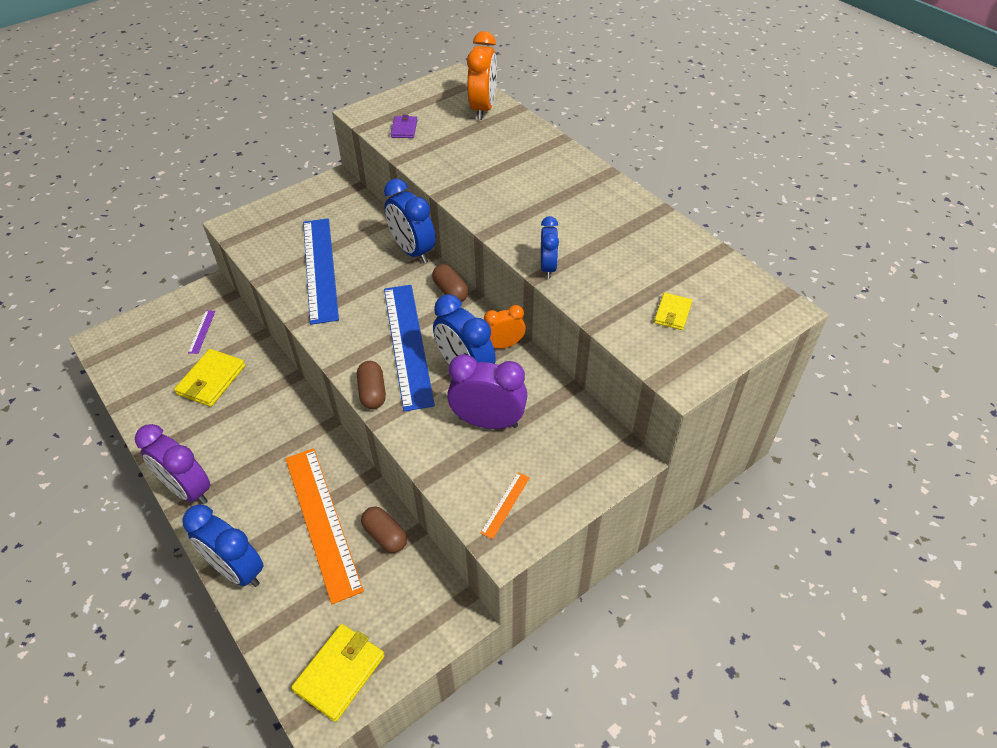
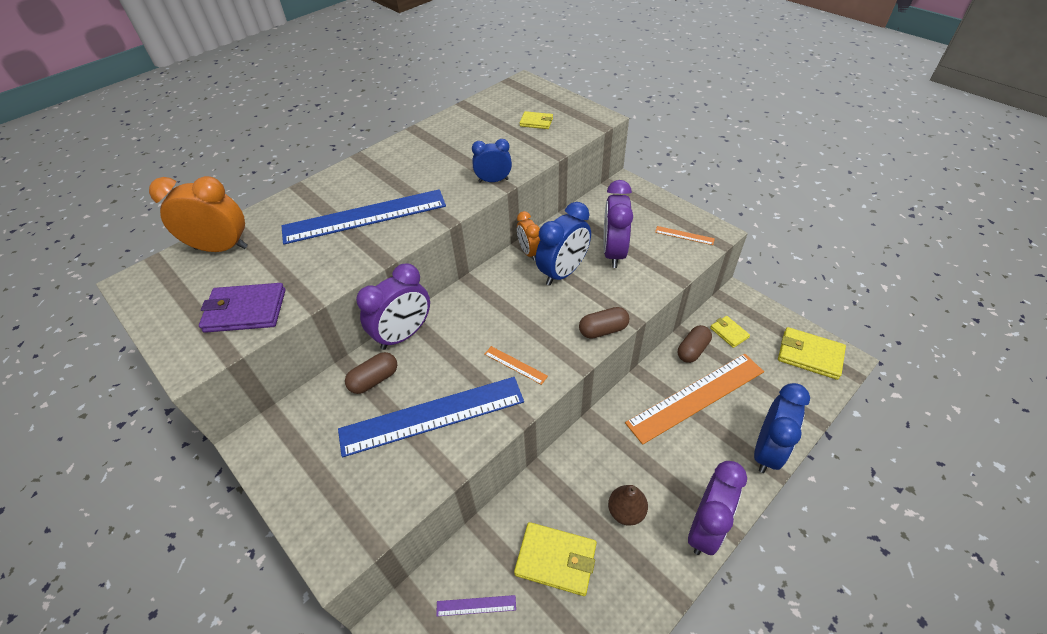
camera: 95 degrees left, 0 degrees up
blue clock [384,179,436,263] -> purple clock [356,263,430,350]
blue ruler [384,285,435,412] -> blue ruler moved to [282,189,446,244]
purple wallet [391,115,417,138] -> purple wallet [199,283,286,333], size x1.74
brown capsule [432,264,469,302] -> brown capsule moved to [345,352,397,394]
none -> orange ruler [484,346,548,385]
none -> brown pear [608,485,648,526]
none -> yellow wallet [710,316,750,348]

